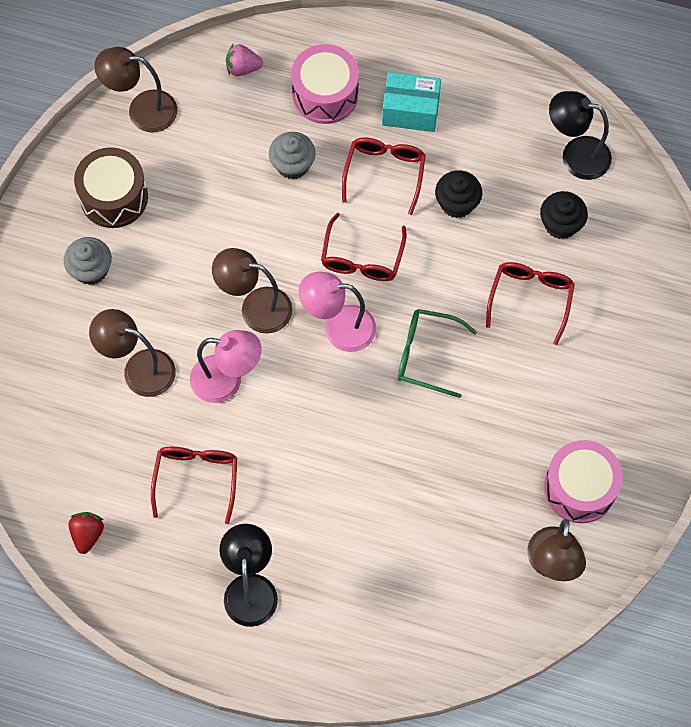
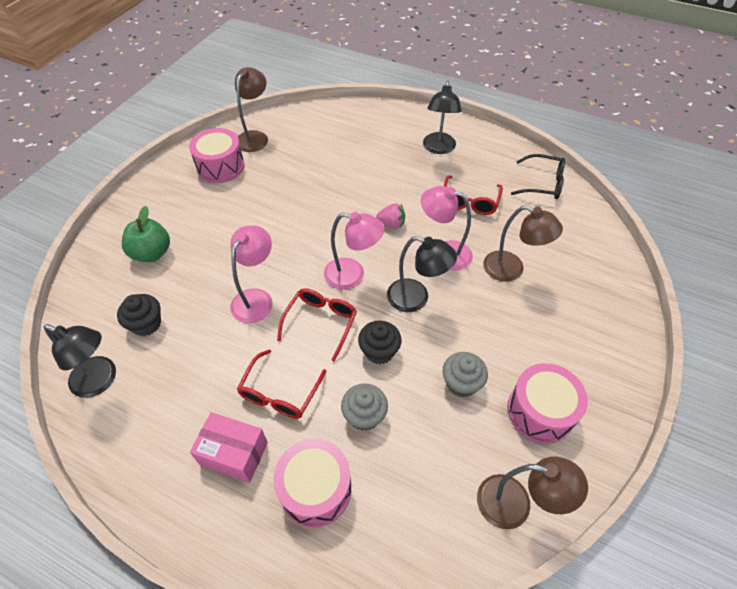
camera: 170 degrees left, 15 degrees down
grey cupcake [64,237,112,285] -> grey cupcake moved to [443,352,488,397]
red strawberry [69,512,104,554] -> black glasses [511,154,565,199]
brown drum [74,147,148,228] -> pink drum [507,363,588,444]
brown lamp [212,248,293,334] -> black lamp [387,236,457,312]
pink strawberry [226,44,263,76] -> pink strawberry moved to [376,203,405,228]
turquoise box [382,72,441,132] -> pink box [190,412,268,482]
green glasses [398,309,477,398] -> none
black cupcake [435,170,482,218] -> black cupcake moved to [358,321,402,364]
red glasses [486,262,575,345] -> none
none -> green apple [122,206,170,262]
none -> pink lamp [230,225,273,323]

